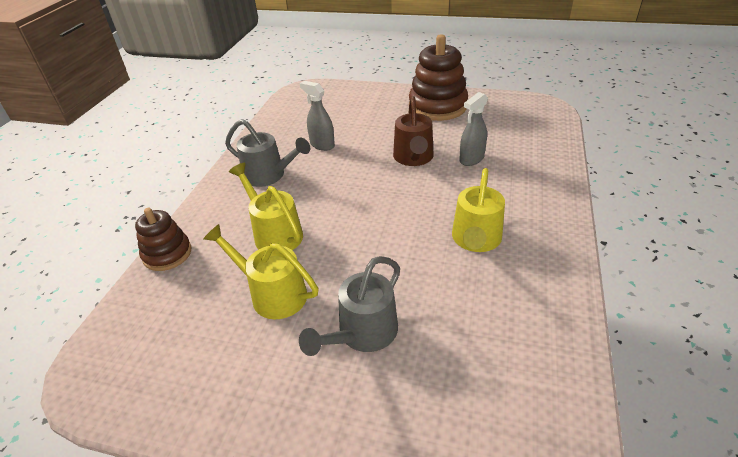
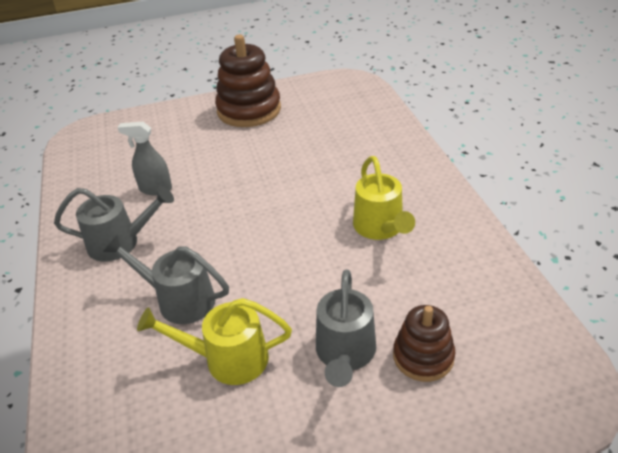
camera: 30 degrees left, 0 degrees up
brown stacking toy [135,208,191,271] -> brown stacking toy moved to [393,305,455,382]
yellow watering can [229,163,303,250] -> grey watering can [103,235,229,324]
brown watering can [393,96,433,166] -> none
grey spray bottle [459,92,488,166] -> none

